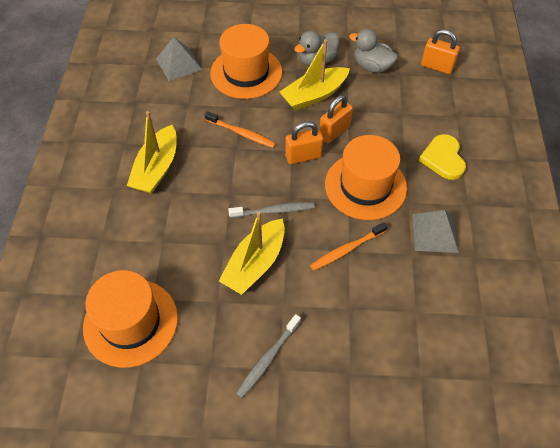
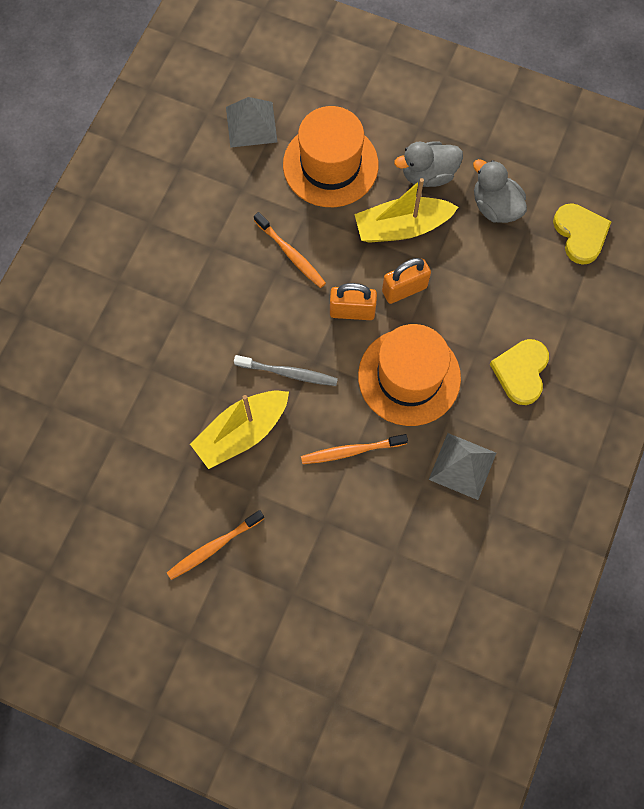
camera: 20 degrees right, 15 degrees up
orange hat [83,270,178,368] -> none
yellow boat [127,111,177,194] -> none
grey toothbrush [236,314,301,398] -> orange toothbrush [167,510,264,580]
orange padlock [421,29,460,74] -> yellow heart [553,203,611,265]

